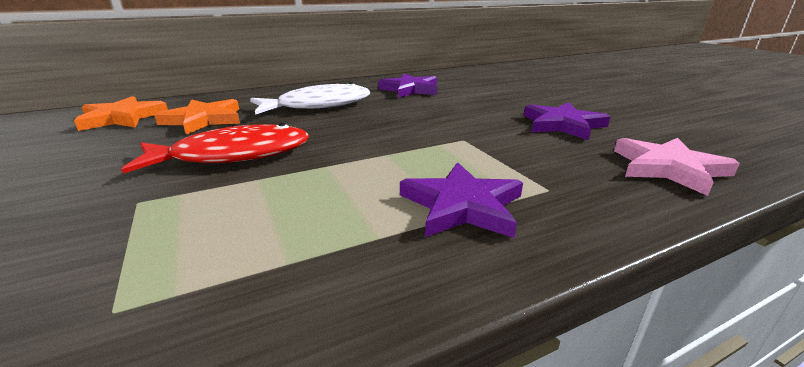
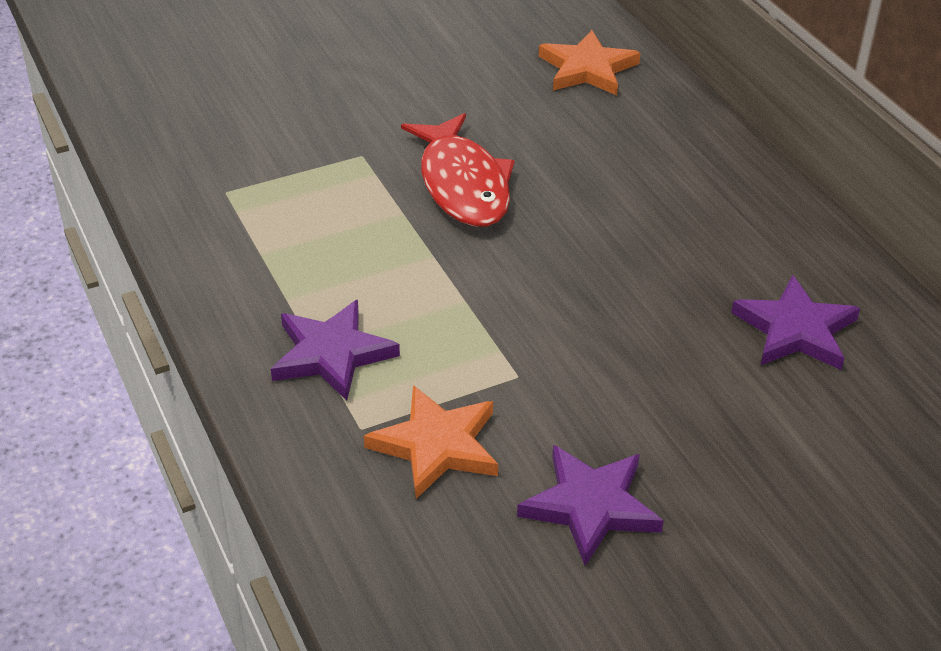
camera: 90 degrees right, 15 degrees up
orange star [154,99,240,135] -> orange star moved to [364,385,498,499]
white fish [250,82,370,115] -> none
pink star [614,138,740,196] -> none

